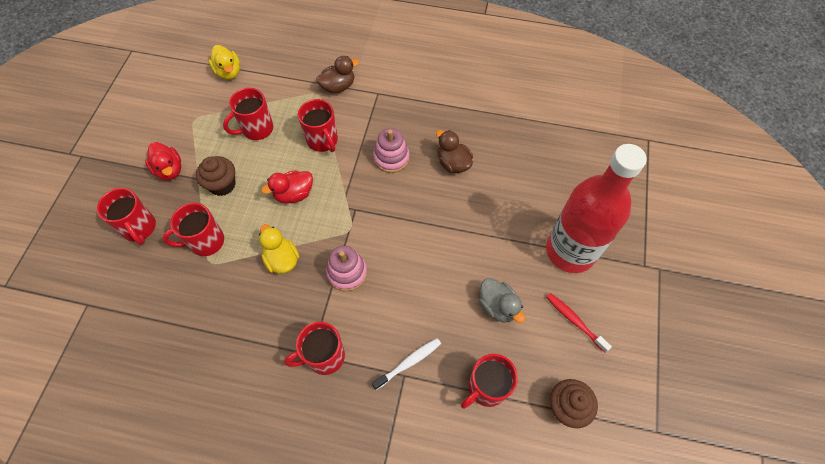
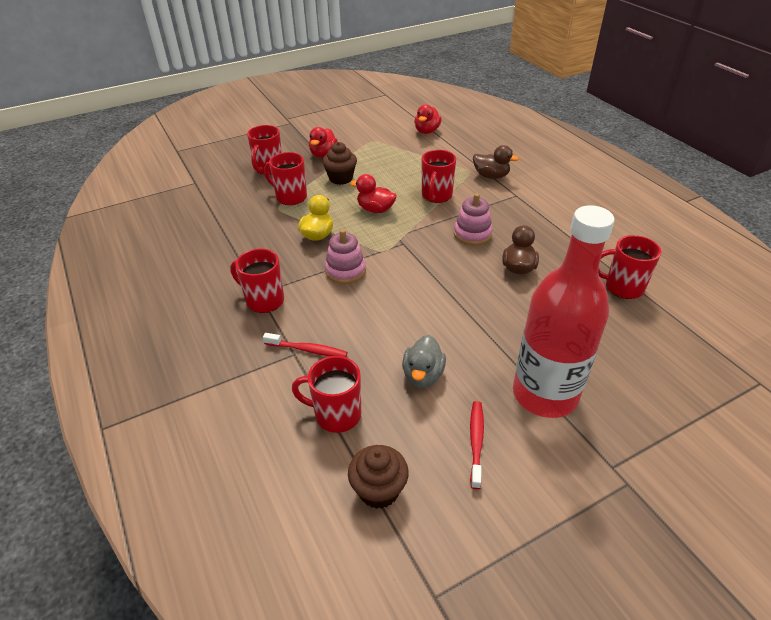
camera: 50 degrees right, 20 degrees down
yellow duck [209,45,240,80] -> red duck [414,104,442,134]
red mug [223,88,273,140] -> red mug moved to [598,235,661,299]
white toothbrush [372,338,441,390] -> red toothbrush [263,333,347,357]

